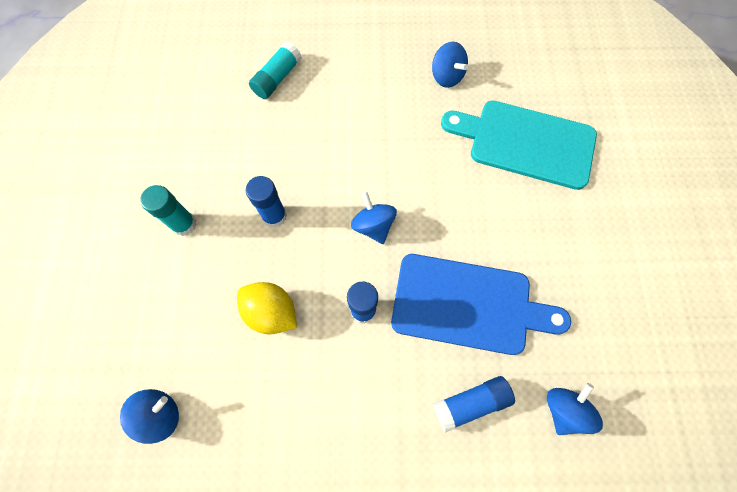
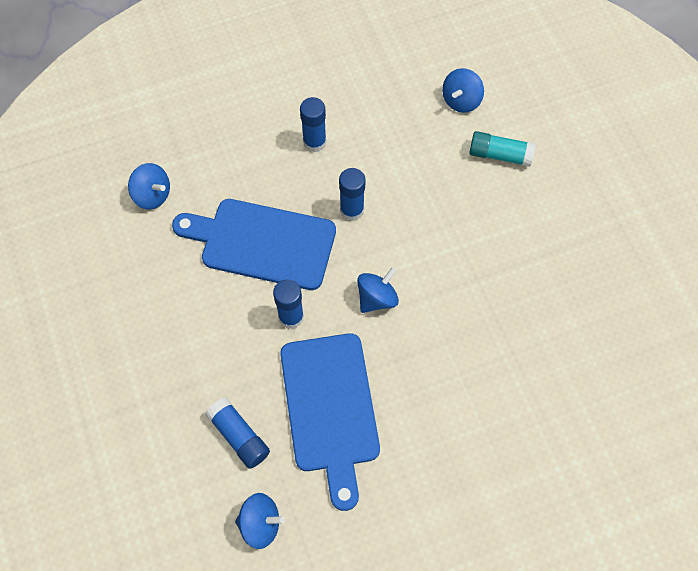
camera: 70 degrees right, 5 degrees down
turquoise glue stick [140,185,197,236] -> blue glue stick [300,97,326,152]
yellow lemon [237,282,297,334] -> blue cutting board [172,199,336,290]
blue spinning top [432,41,468,88] -> blue spinning top moved to [442,68,484,113]
turquoise cutting board [441,101,597,190] -> none

